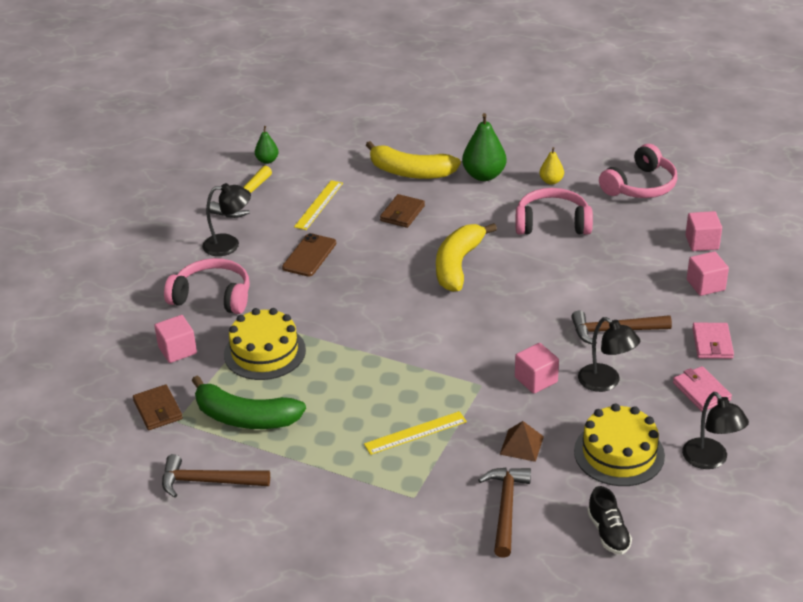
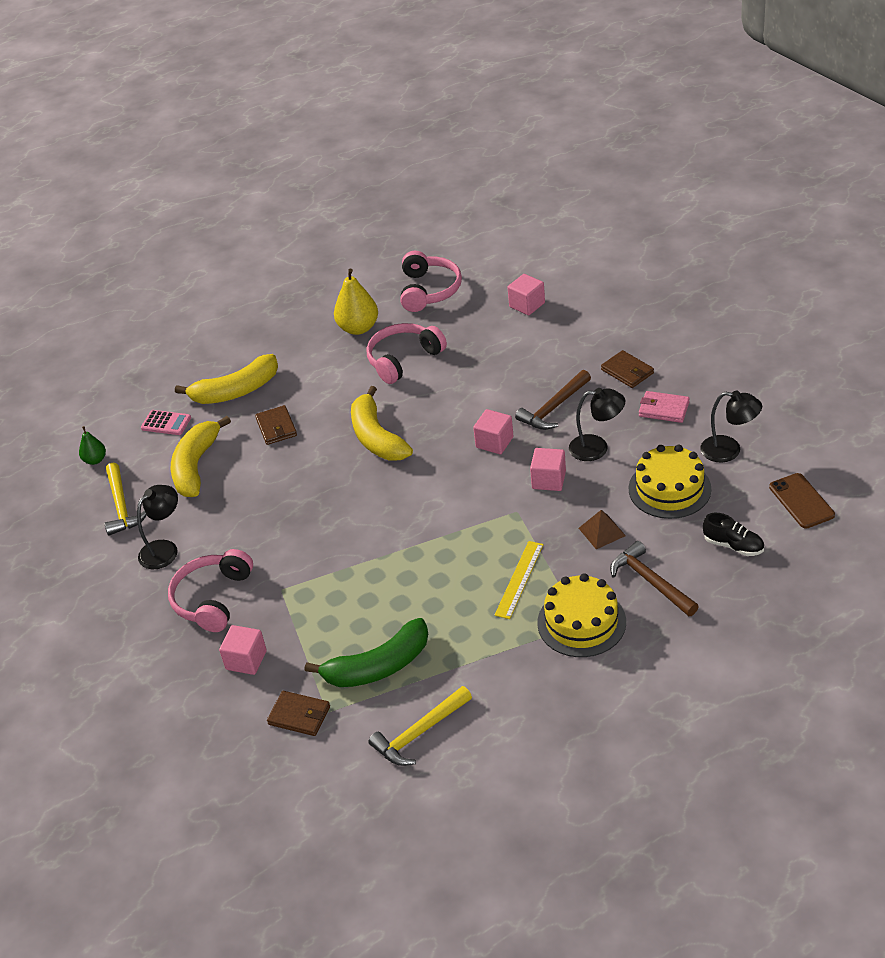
camera: 40 degrees left, 5 degrees up
brown hammer [162,454,270,498] -> yellow hammer [368,686,472,766]
pink headphones [164,258,250,314] -> pink headphones turned 45 degrees counterclockwise [168,549,253,632]
yellow cake [224,308,306,380] -> yellow cake moved to [537,573,626,657]
brown phone [282,233,336,277] -> brown phone moved to [769,473,835,529]
yellow ruler [294,180,343,230] -> yellow banana [171,416,231,497]
green pear [462,113,506,181] -> none
yellow pear [539,147,564,185] -> yellow pear [334,269,378,335], size x1.80
pink cube [687,251,729,296] -> pink cube moved to [473,409,513,454]
pink wallet [692,322,734,359] -> brown wallet [601,350,654,388]
none -> pink calculator [141,410,191,435]

